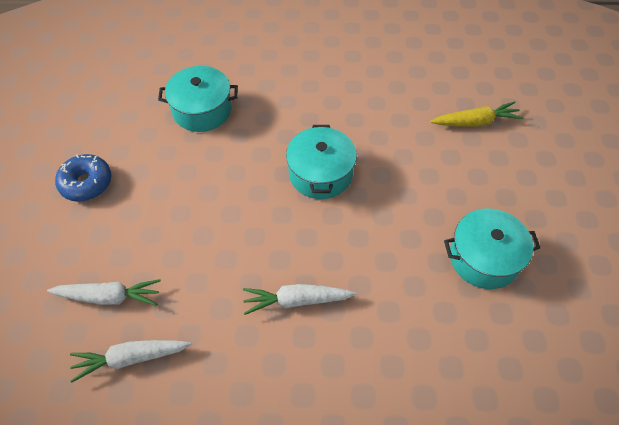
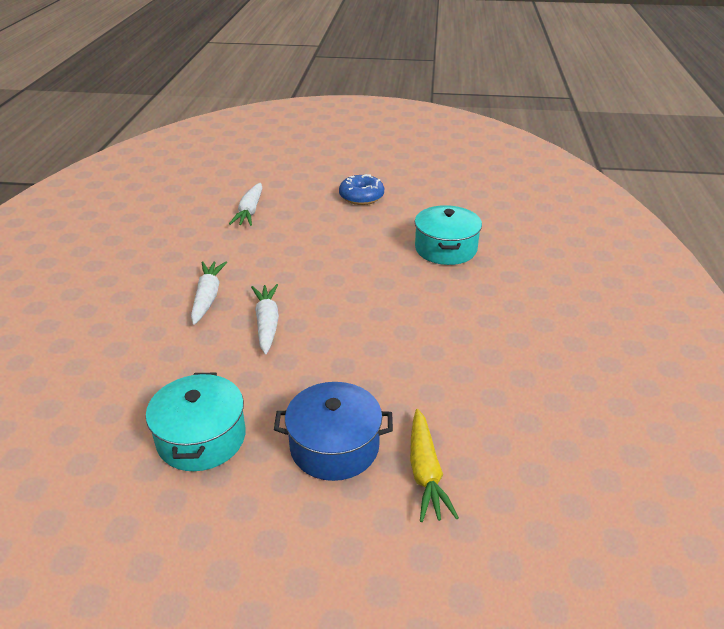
camera: 95 degrees right, 20 degrees down
white carrot [70,340,191,383] -> white carrot moved to [251,284,279,354]
turquoise pot [286,125,357,199] -> none
none -> blue pot [274,382,393,481]

